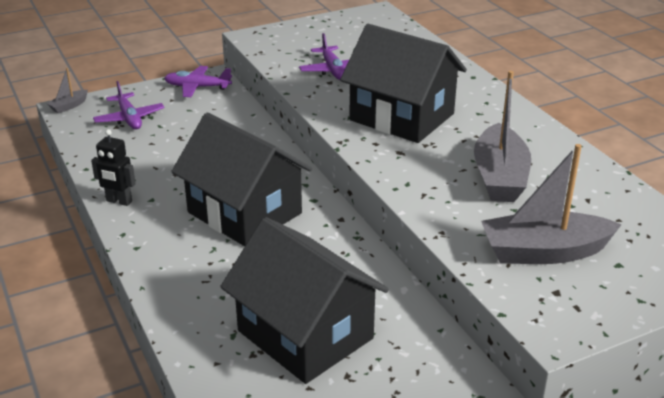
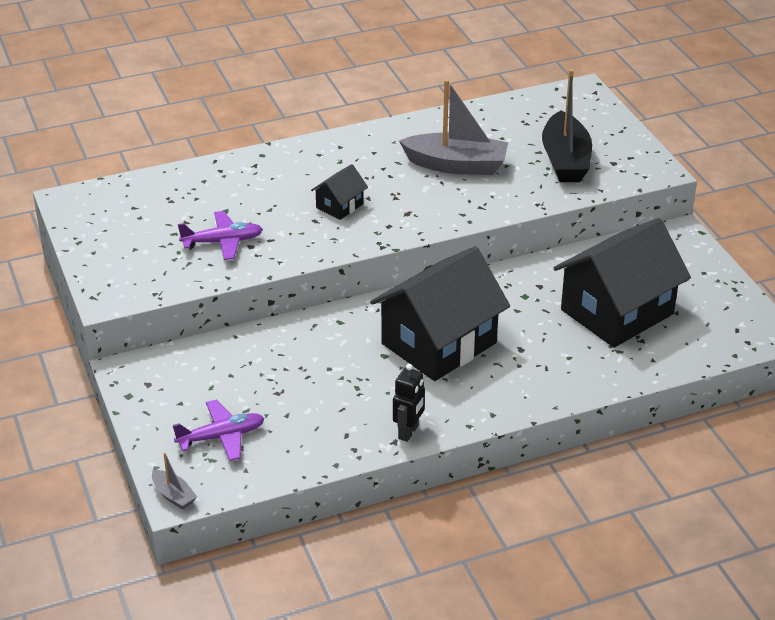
camera: 85 degrees left, 5 degrees up
purple plane [164,66,232,97] -> none
black house [340,24,467,143] -> black house [311,164,368,220], size x0.44
grey boat [481,144,622,264] -> black boat [542,69,592,182]

